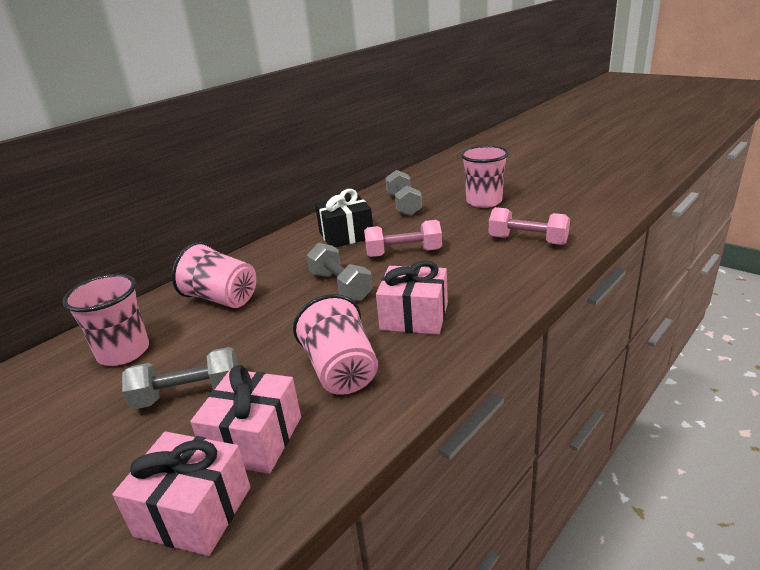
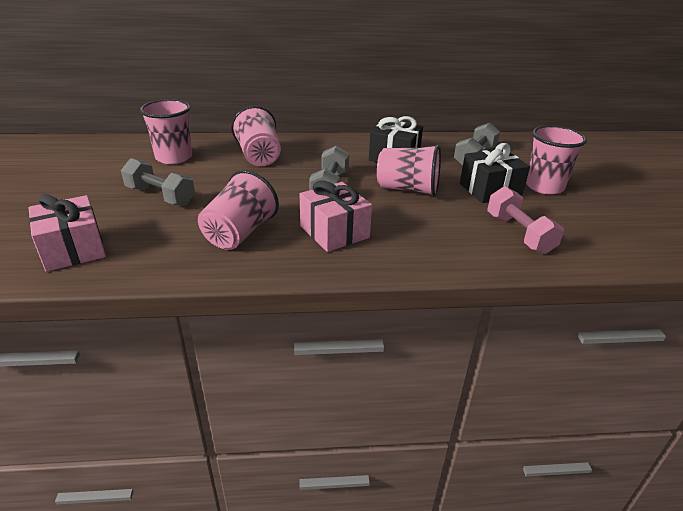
camera: 40 degrees right, 5 degrees up
pink gift [190,365,301,474] -> none
pink dumbbell [364,220,442,257] -> pink cup [377,144,441,197]
none -> black gift [460,143,530,203]

